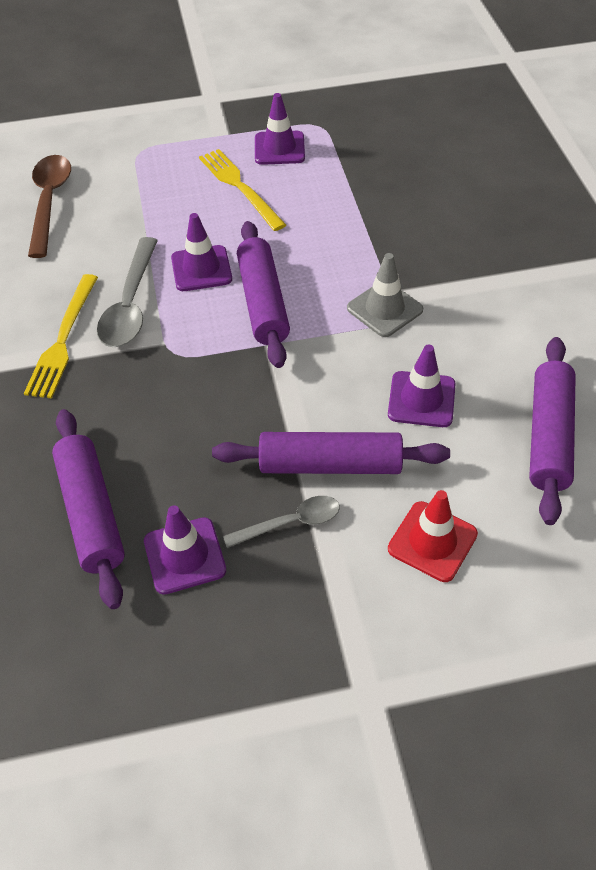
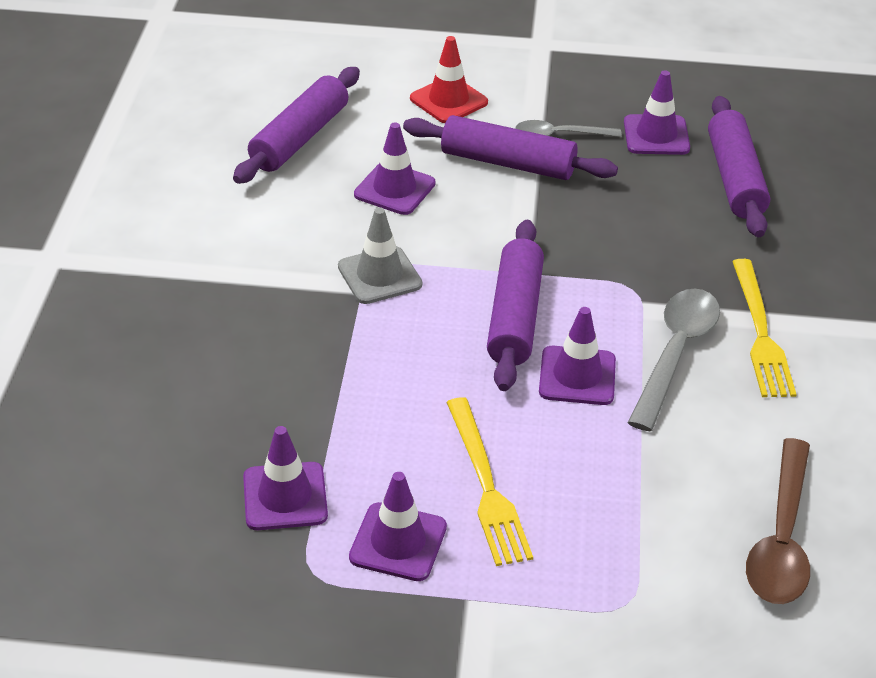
camera: 165 degrees left, 10 degrees down
yellow fork [24,274,98,399] -> yellow fork turned 150 degrees clockwise [732,259,797,397]
none -> purple traffic cone [243,426,328,530]

